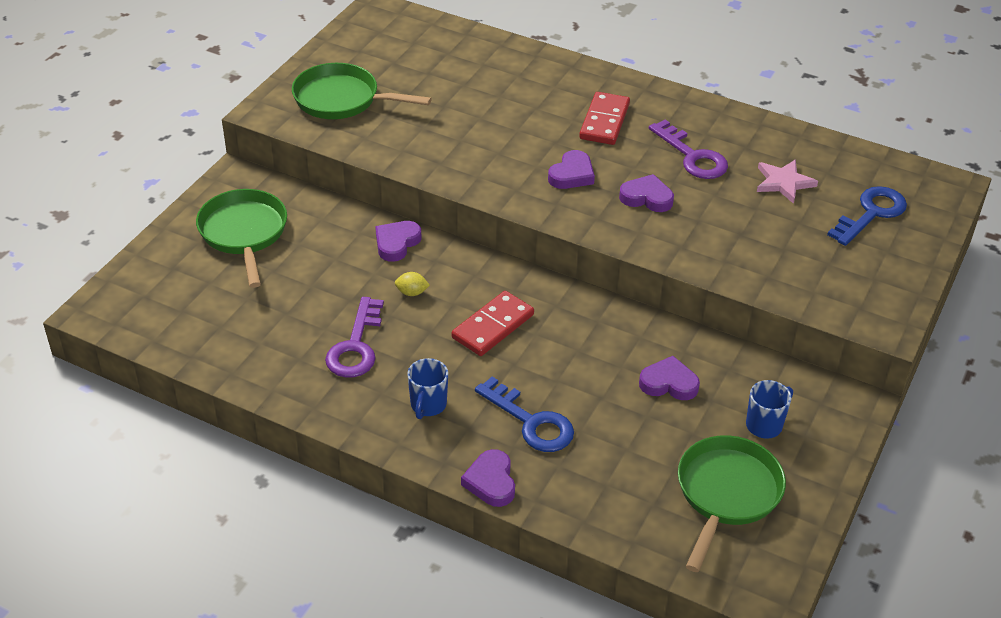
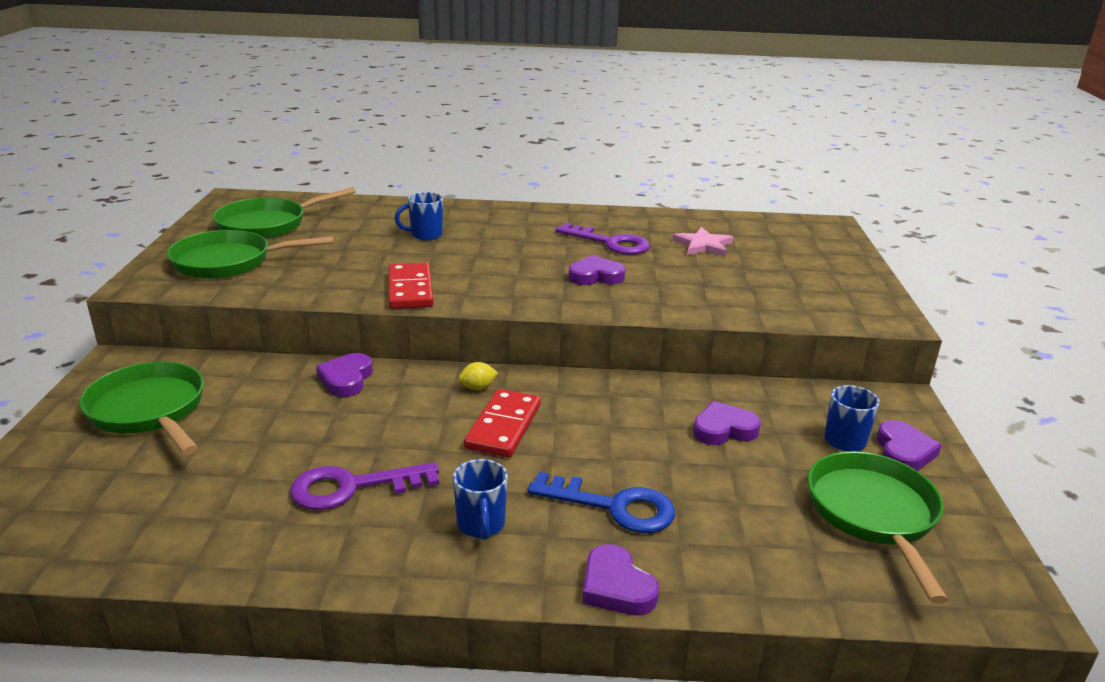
camera: 25 degrees left, 15 degrees down
purple key [325,297,384,378] -> purple key turned 90 degrees clockwise [290,462,439,510]
yellow lemon [395,272,430,296] -> yellow lemon moved to [459,362,498,390]
purple heart [548,150,595,189] -> purple heart moved to [876,420,942,471]
red domino [579,92,630,145] -> red domino moved to [388,263,434,309]
blue key [827,186,907,246] -> none
none -> green pan [213,187,356,239]
none -> blue mug [395,192,443,240]

